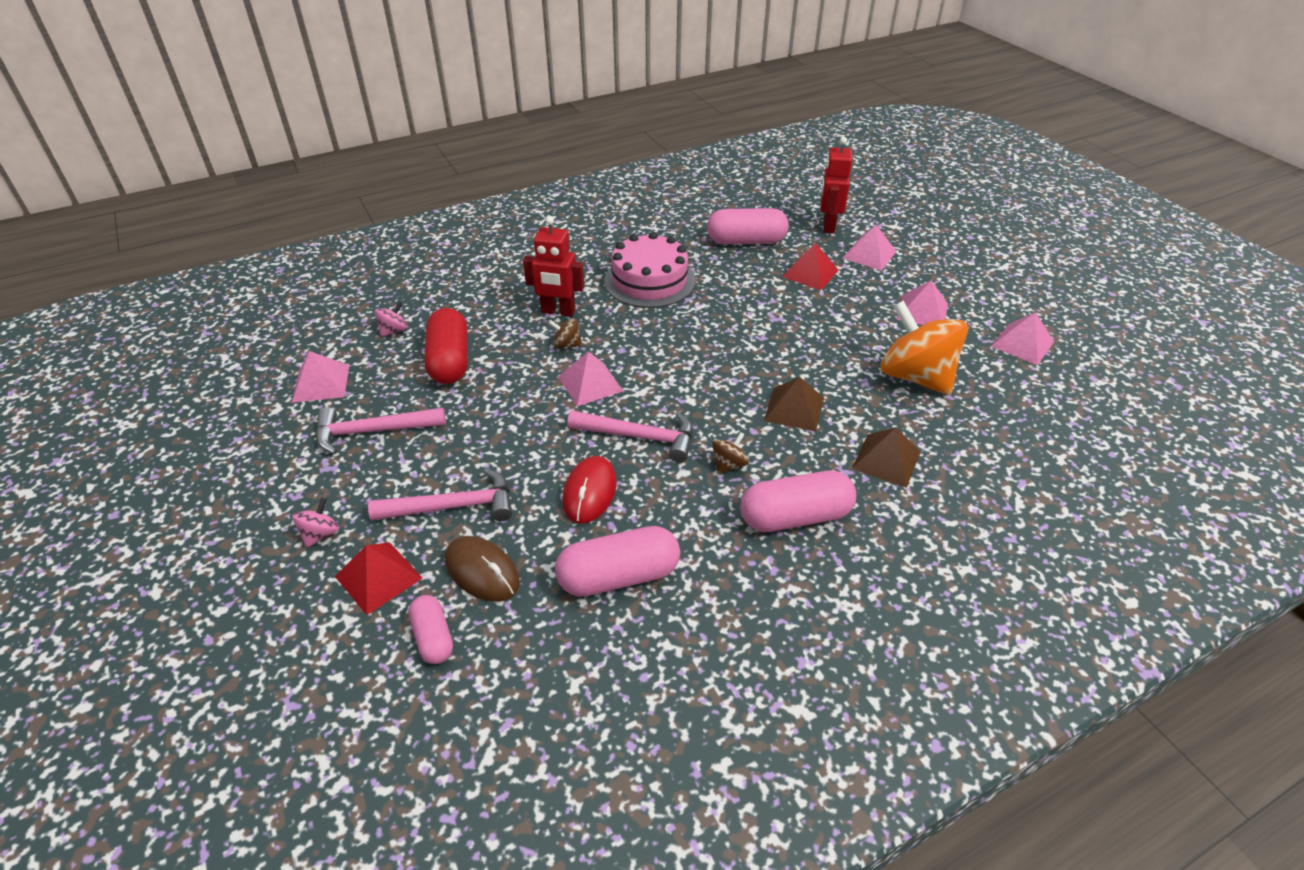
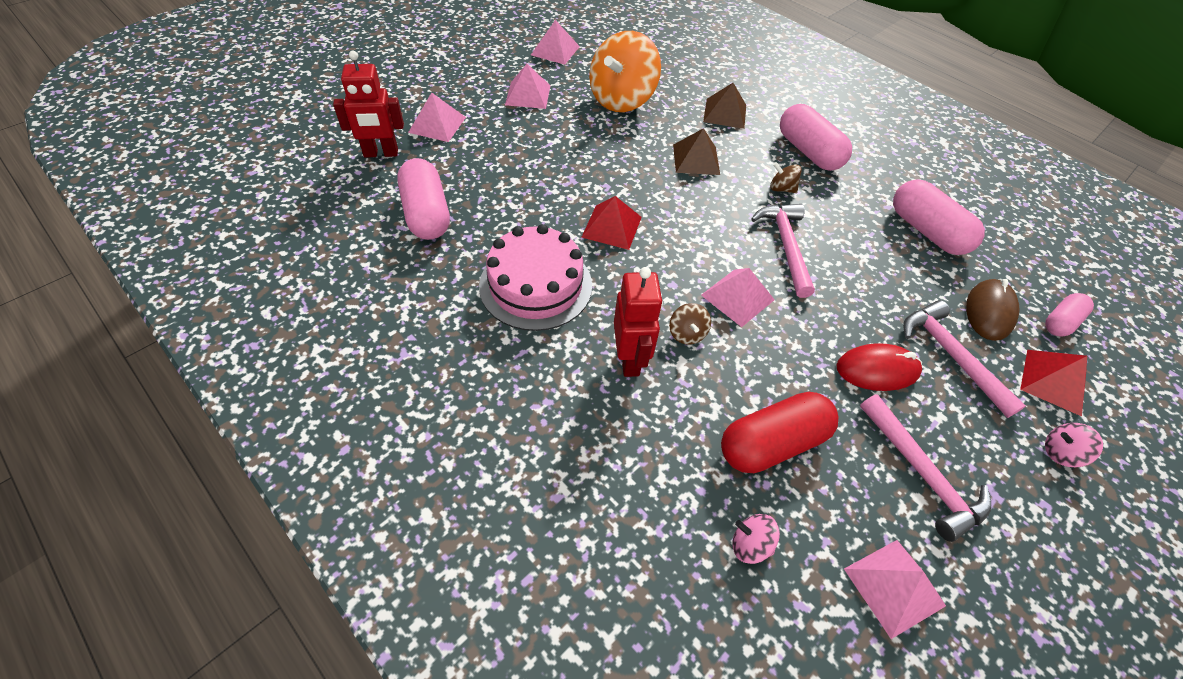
camera: 110 degrees left, 10 degrees up
red mouse [562,456,617,523] -> red mouse moved to [836,343,922,391]
red pyramid [782,243,839,290] -> red pyramid moved to [581,196,642,250]

